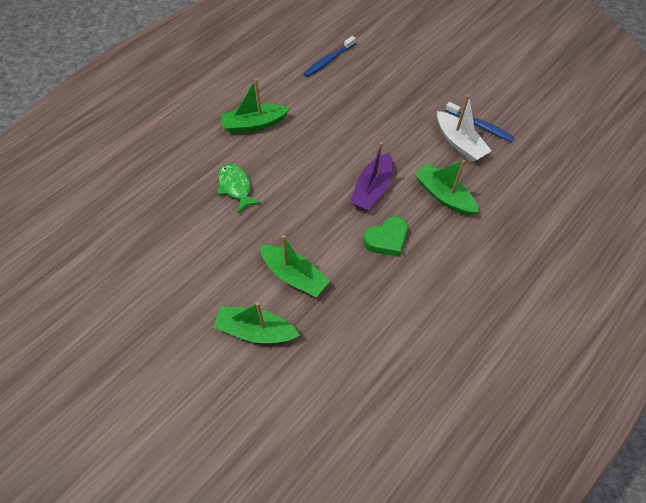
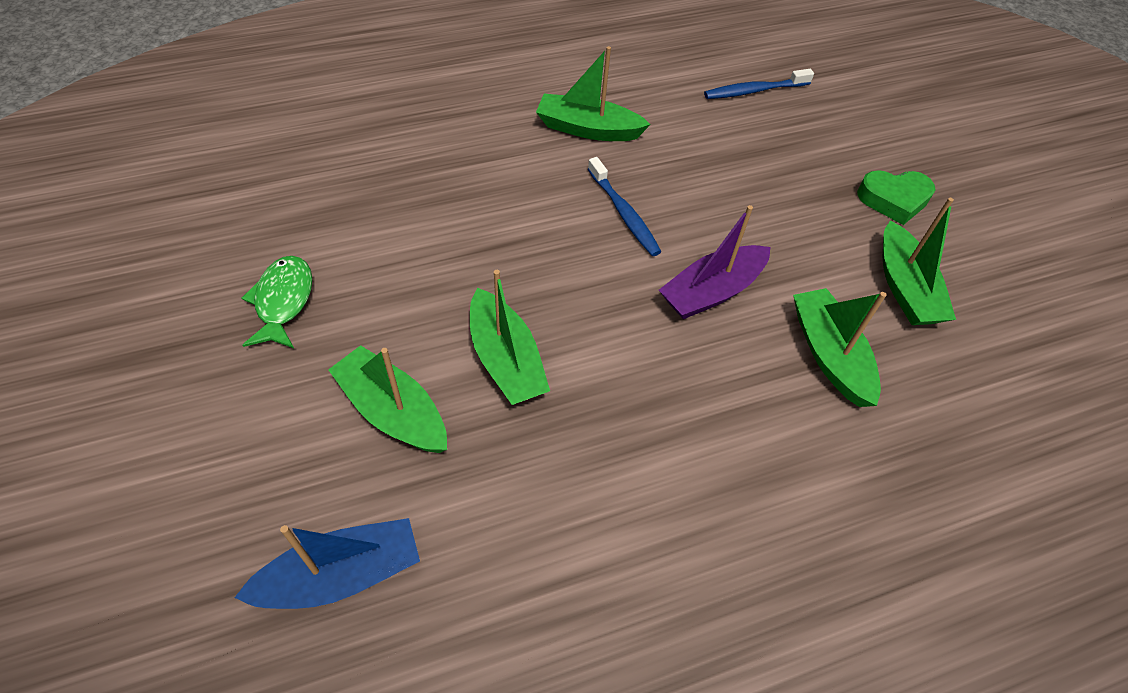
camera: 25 degrees right, 5 degrees down
green fish [218,163,262,213] -> green fish moved to [241,256,312,348]
green heart [364,216,408,257] -> green heart moved to [857,170,935,225]
white boat [437,95,491,162] -> green boat [883,198,956,325]
blue toothbrush [445,102,514,142] -> blue toothbrush moved to [588,157,662,256]
none -> blue boat [234,518,420,609]

